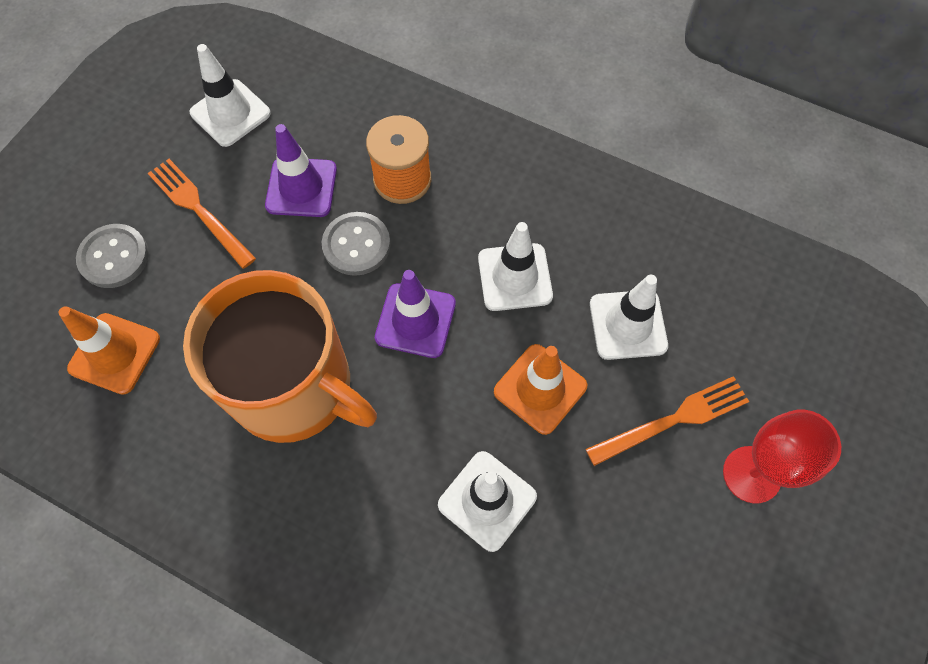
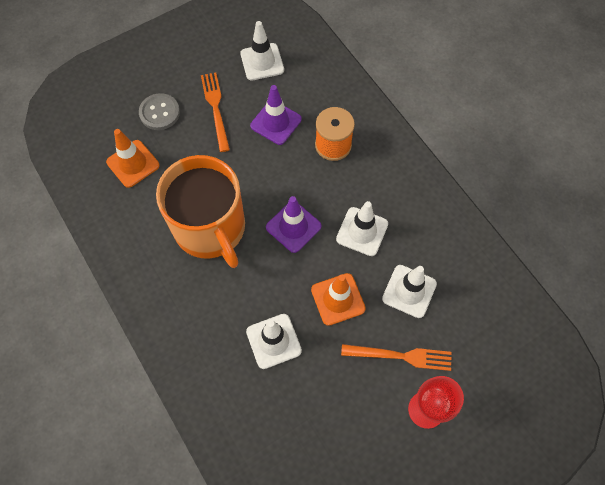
camera: 30 degrees right, 0 degrees up
grey button [322,212,391,276] -> none

